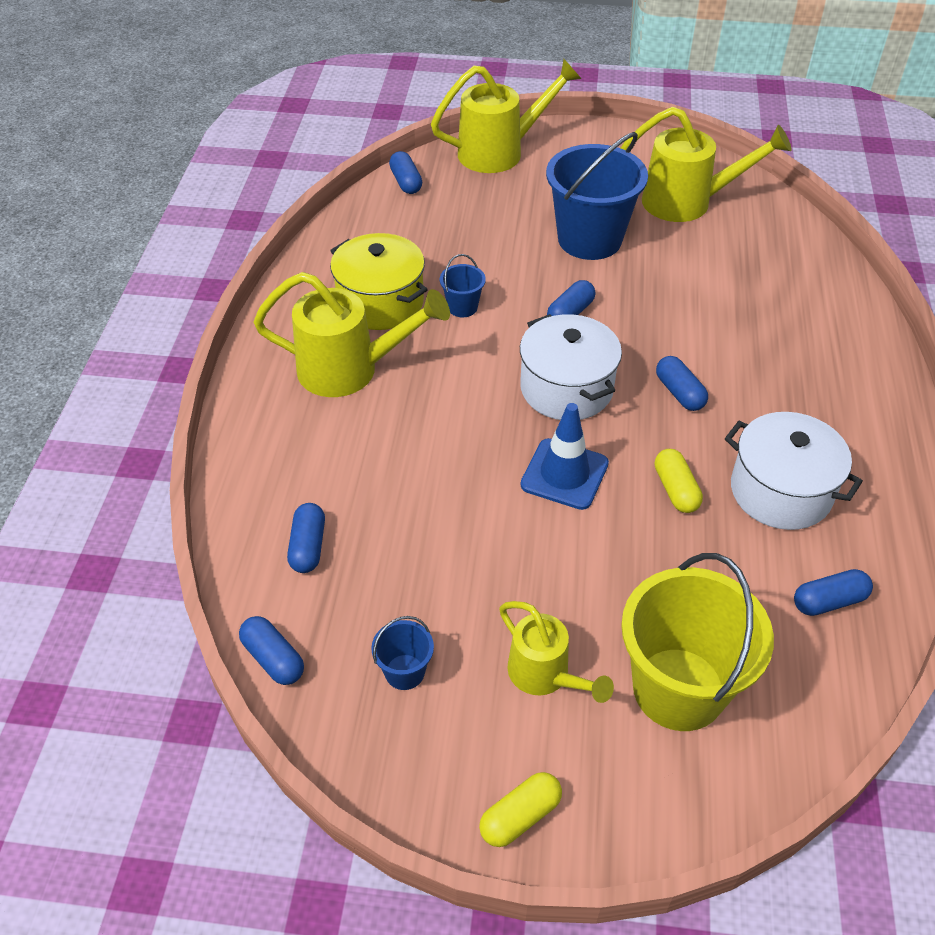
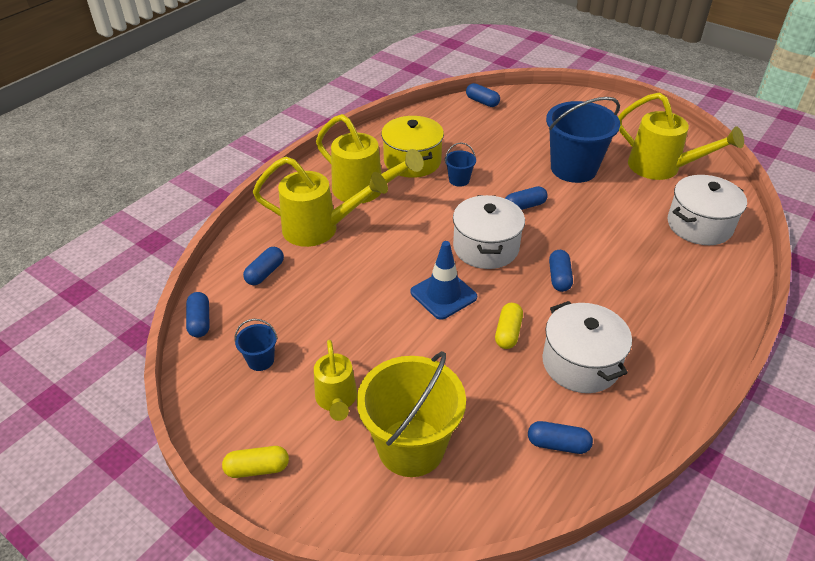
camera: 30 degrees right, 5 degrees down
blue capsule [389,151,422,194] -> blue capsule turned 60 degrees counterclockwise [466,83,500,107]
yellow watering can [431,59,582,173] -> yellow watering can moved to [253,157,388,247]
none -> white pot [668,175,747,245]

